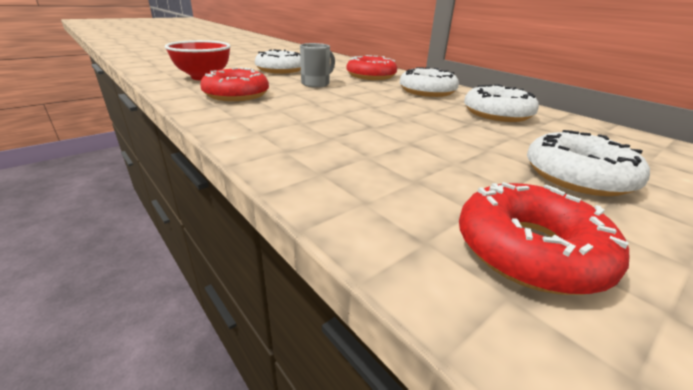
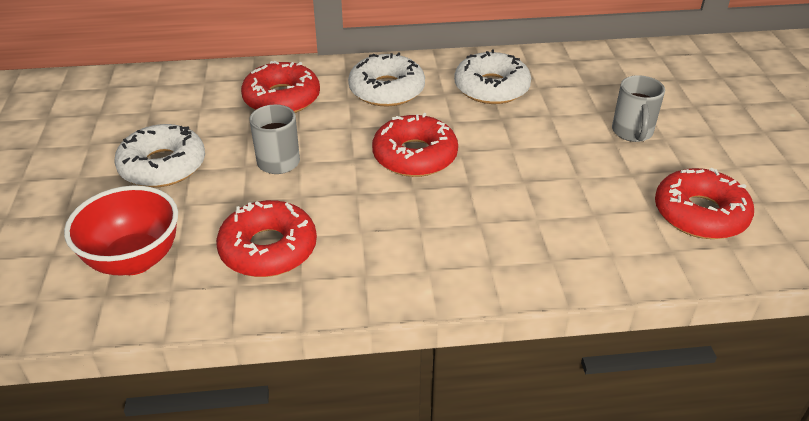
camera: 55 degrees left, 10 degrees up
white donut [527,130,650,196] -> grey mug [612,75,665,142]
none -> red donut [372,113,458,177]

